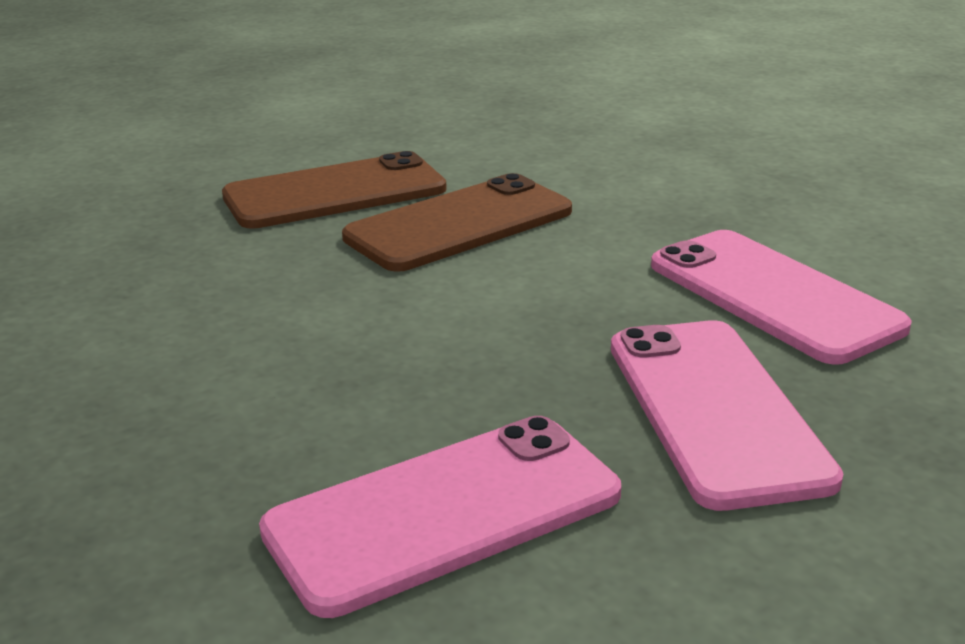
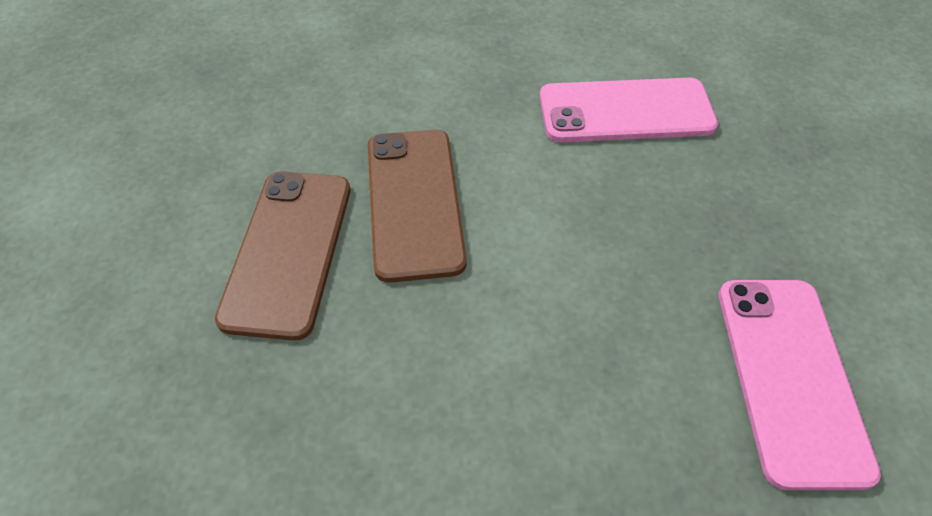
camera: 60 degrees left, 25 degrees up
pink phone [611,320,843,511] -> none

